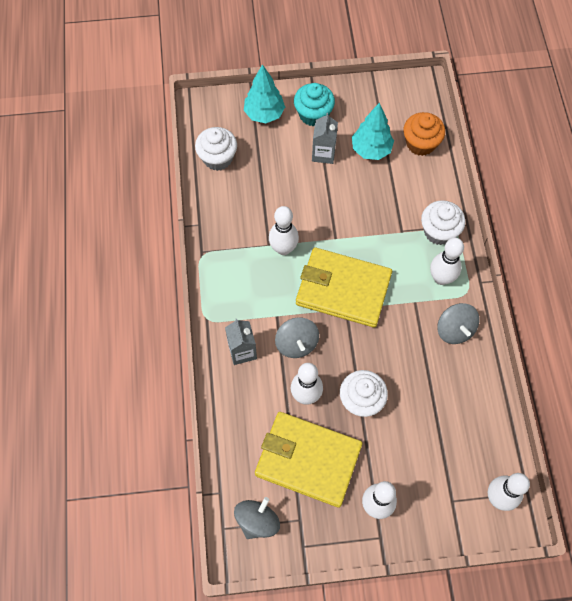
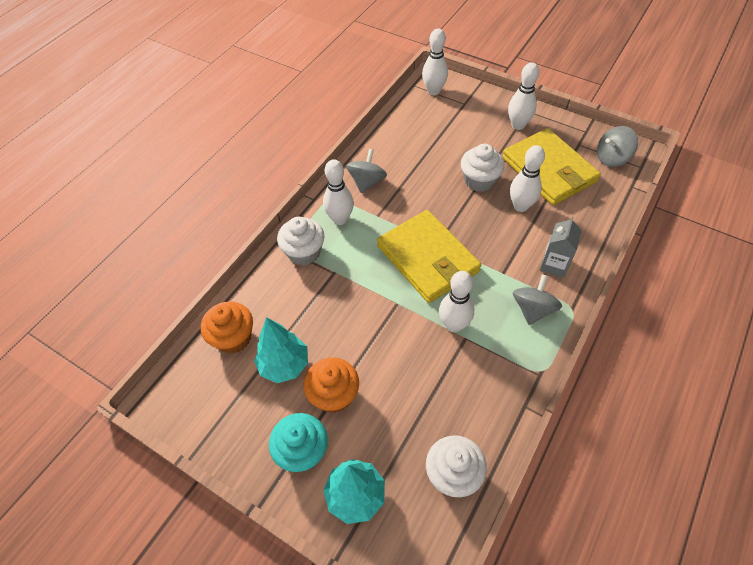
camera: 140 degrees left, 10 degrees down
grey spinning top [275,317,319,358] -> grey spinning top moved to [513,275,562,325]
grey carton [312,113,338,164] -> orange cupcake [304,357,359,413]

